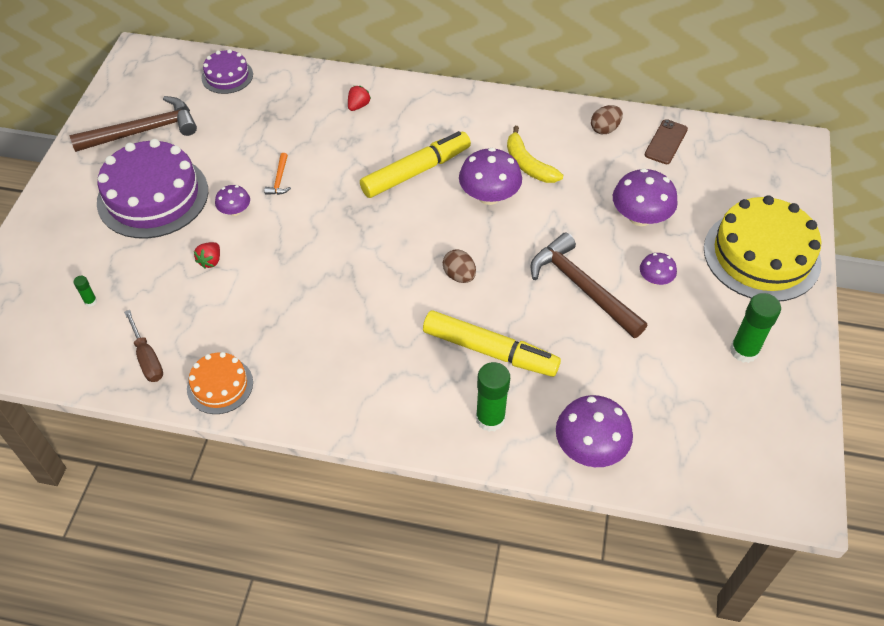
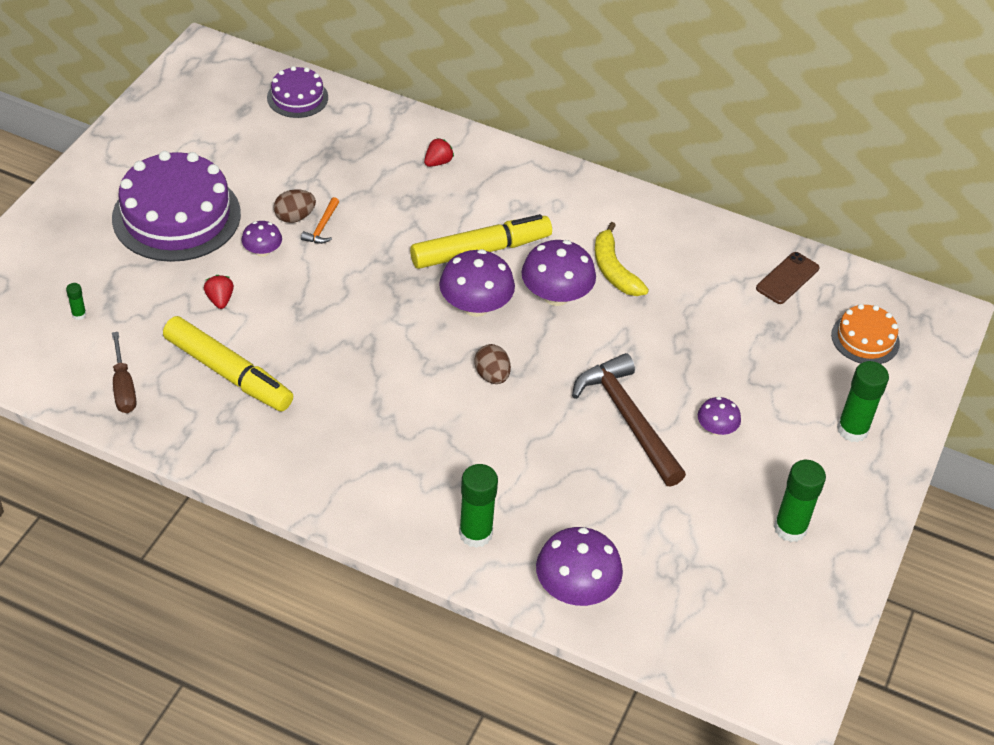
camera: 10 degrees right, 5 degrees down
brown hammer [70,96,197,152] -> none
orange cake [187,352,253,414] -> orange cake moved to [831,304,900,364]
red strawberry [194,242,220,268] -> red strawberry turned 135 degrees clockwise [204,275,234,309]
yellow marker [423,310,561,377] -> yellow marker moved to [163,316,293,412]
brown egg [591,105,623,134] -> brown egg moved to [274,189,316,223]
purple mushroom [613,168,678,226] -> purple mushroom moved to [439,249,515,317]
yellow cake [704,195,821,301] -> green glue stick [837,361,889,442]

